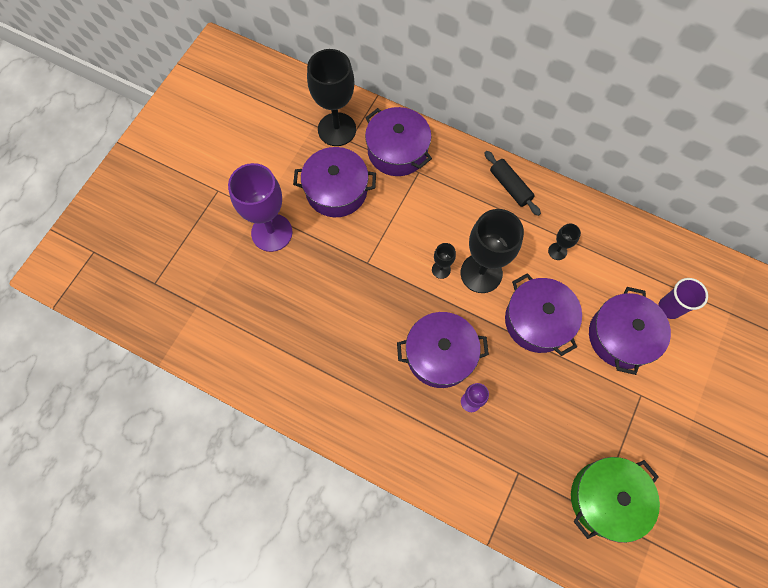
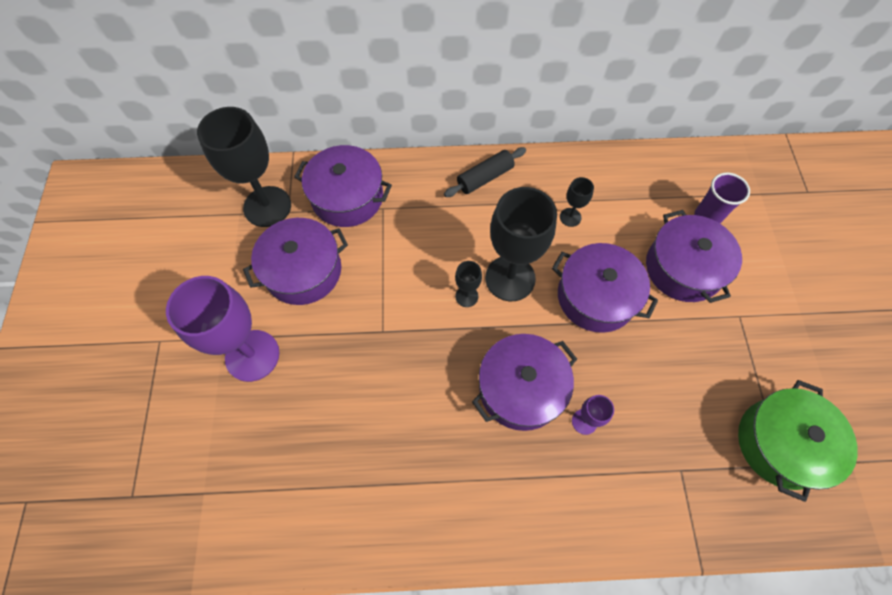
camera: 30 degrees left, 5 degrees down
black rolling pin [484,151,541,216] -> black rolling pin turned 60 degrees counterclockwise [444,147,526,197]

